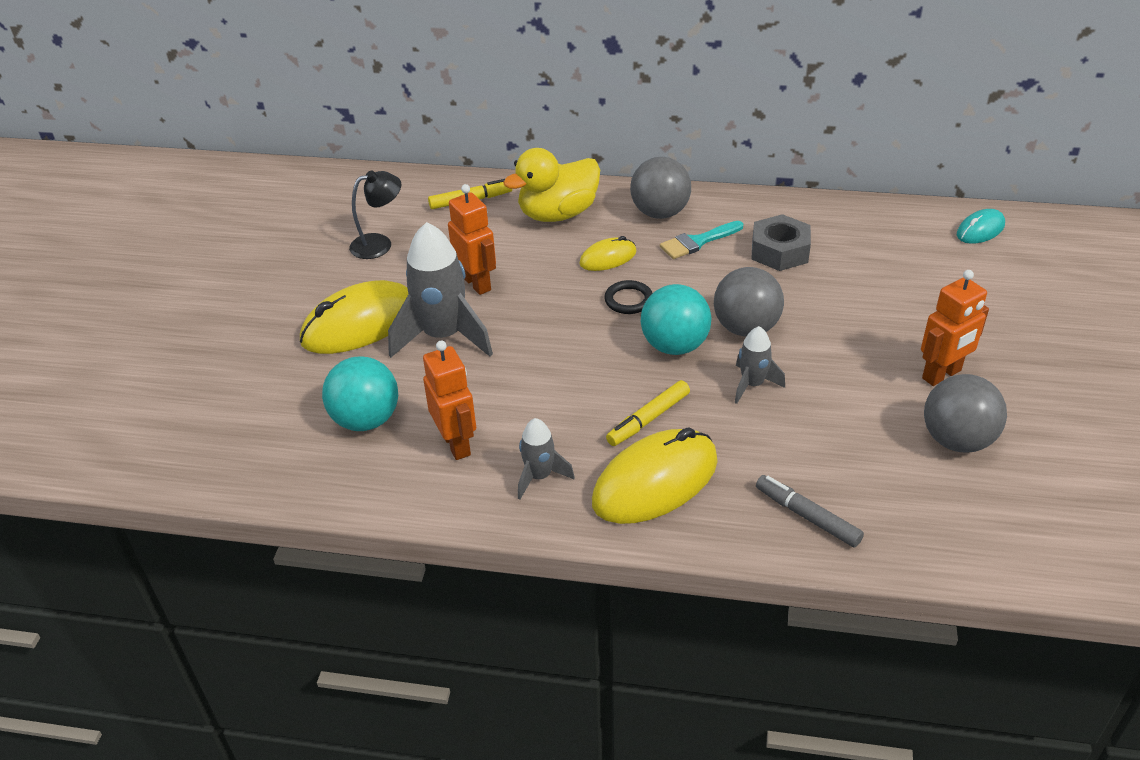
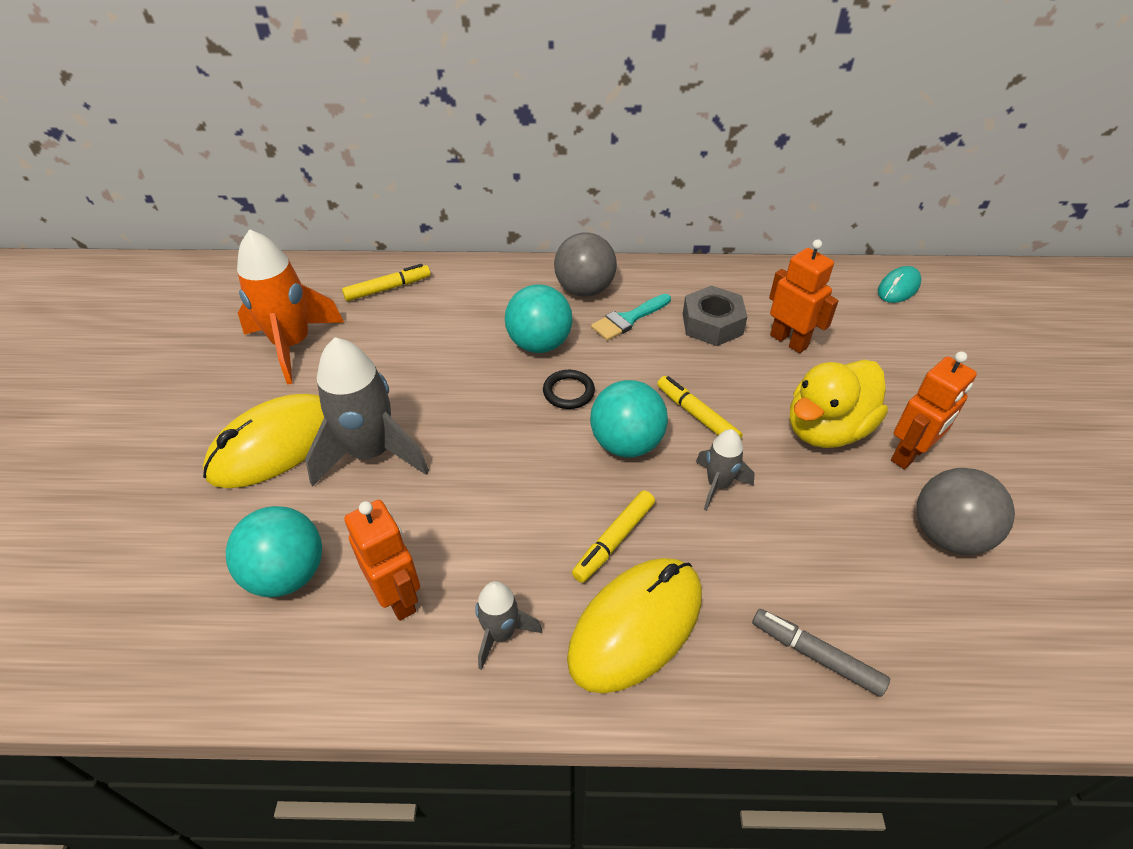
camera: 10 degrees left, 5 degrees up
black lamp [349,170,401,259] -> orange rocket [237,229,344,385]
orange robot [448,184,496,295] -> orange robot moved to [769,239,839,353]
yellow duck [503,148,600,222] -> yellow duck moved to [790,360,888,448]
yellow mouse [579,236,637,271] -> turquoise ball [505,285,573,353]
grey ball [714,267,784,337] -> yellow marker [657,376,743,438]

